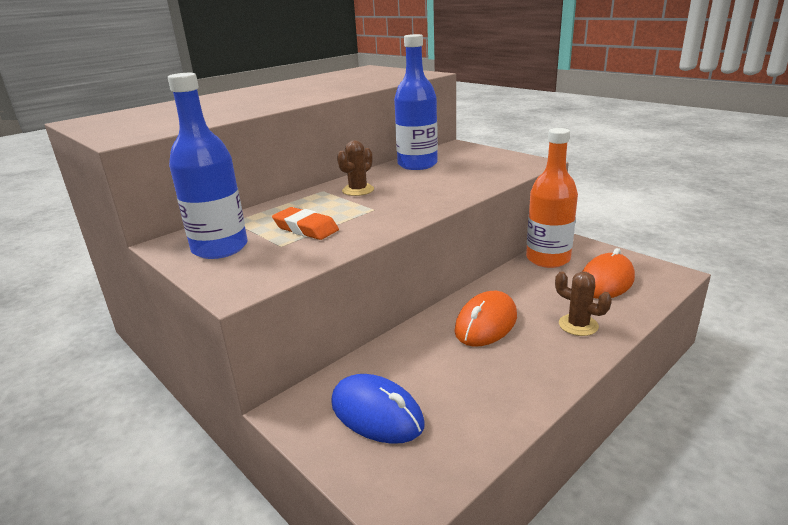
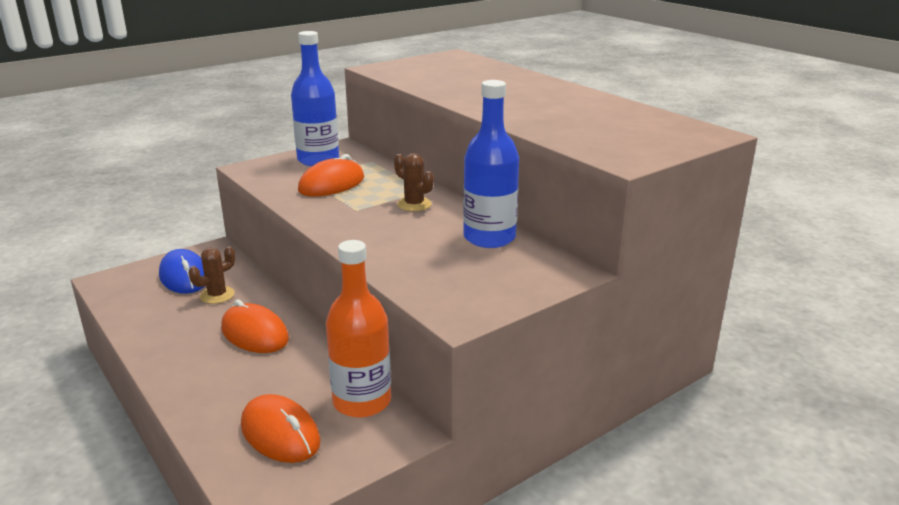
camera: 95 degrees right, 0 degrees up
orange eraser [272,207,339,240] -> orange mouse [298,154,364,197]
blue mouse [331,374,425,444] -> blue mouse turned 75 degrees counterclockwise [159,249,204,294]
brown cactus [555,271,612,336] -> brown cactus moved to [188,246,235,304]

